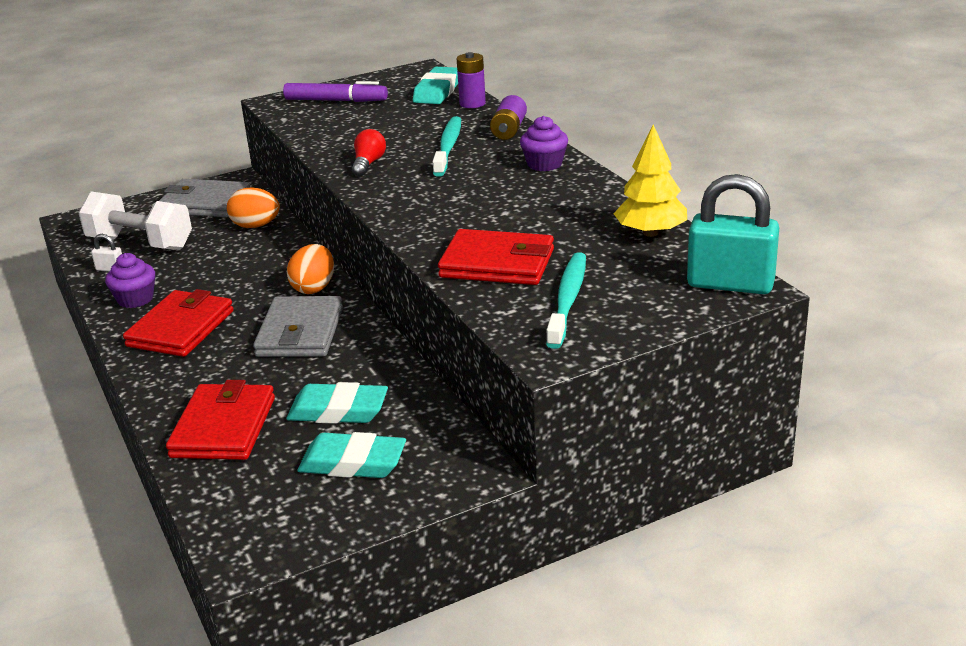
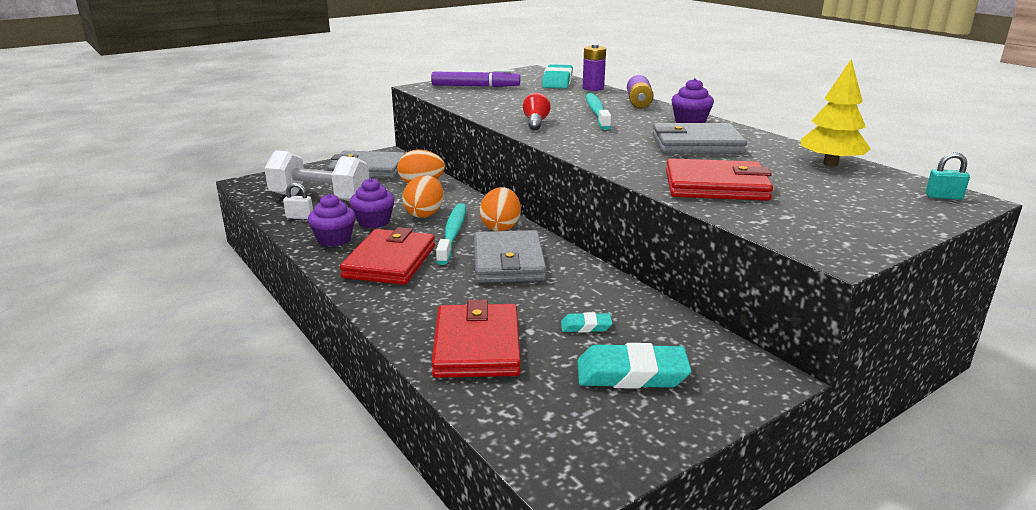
camera: 10 degrees left, 5 degrees down
turquoise eraser [286,382,388,424] -> turquoise eraser [561,312,613,333], size x0.51
turquoise toothbrush [546,252,586,349] -> turquoise toothbrush moved to [436,203,466,265]
turquoise padlock [687,174,779,294] -> turquoise padlock [926,152,970,200], size x0.42
none -> purple cupcake [350,178,394,228]
none -> orange egg [402,175,444,218]
none -> grey wallet [652,123,747,154]

